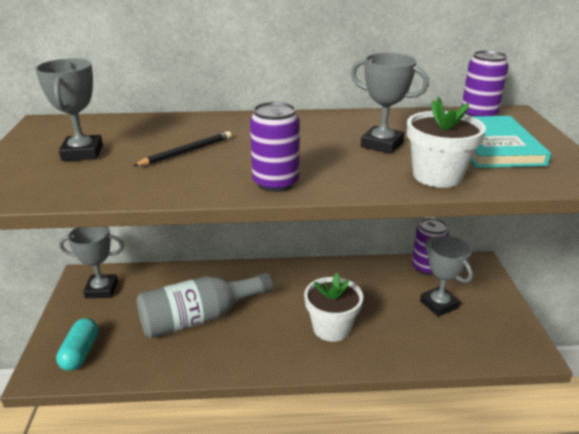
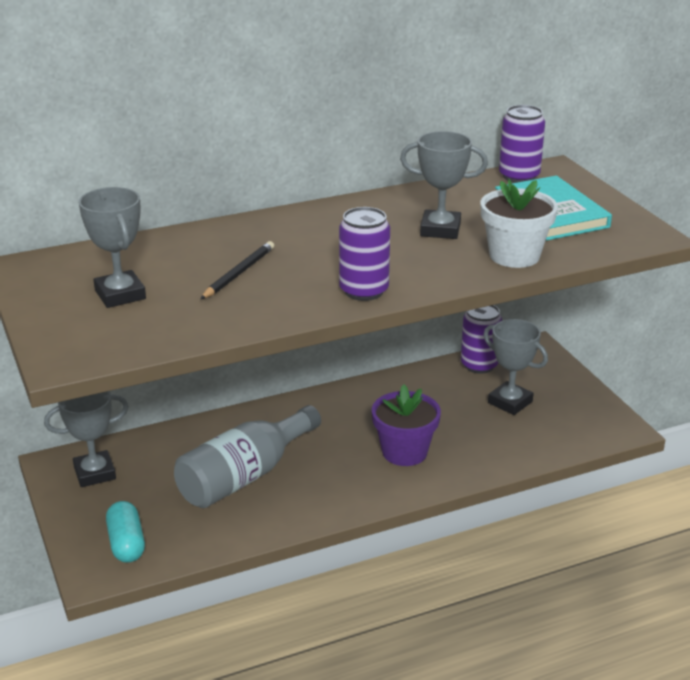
camera: 20 degrees left, 0 degrees up
white flower pot [304,273,363,342] -> purple flower pot [372,385,441,466]

